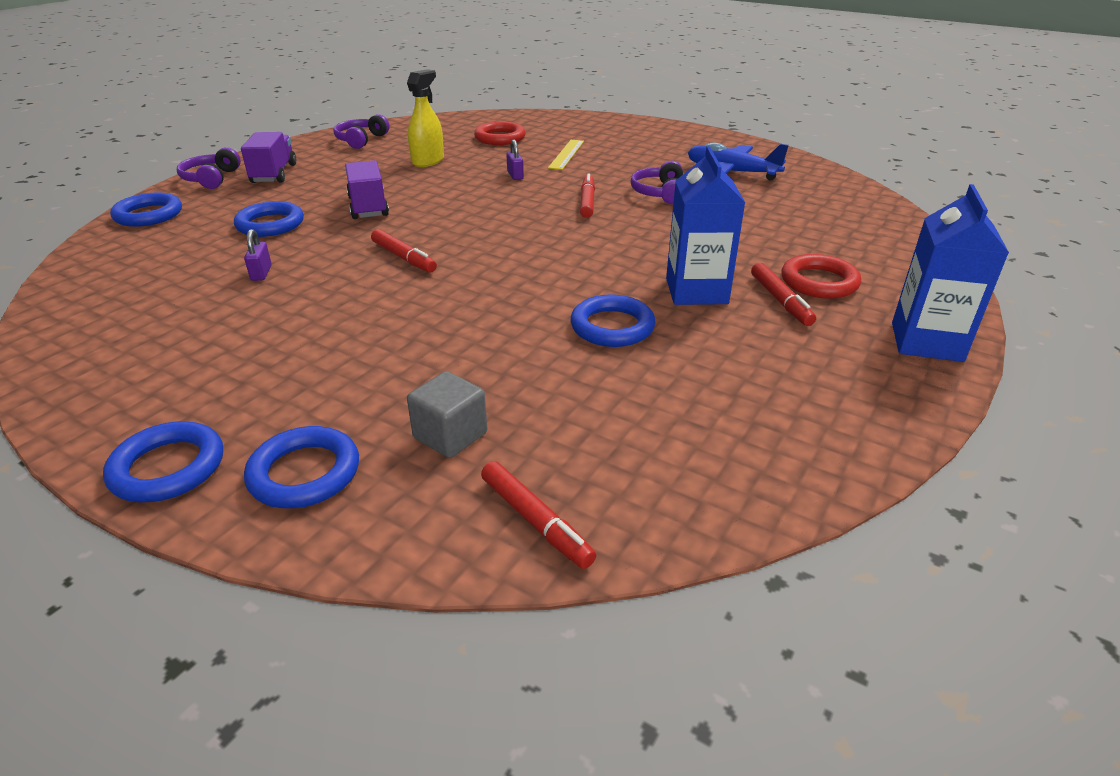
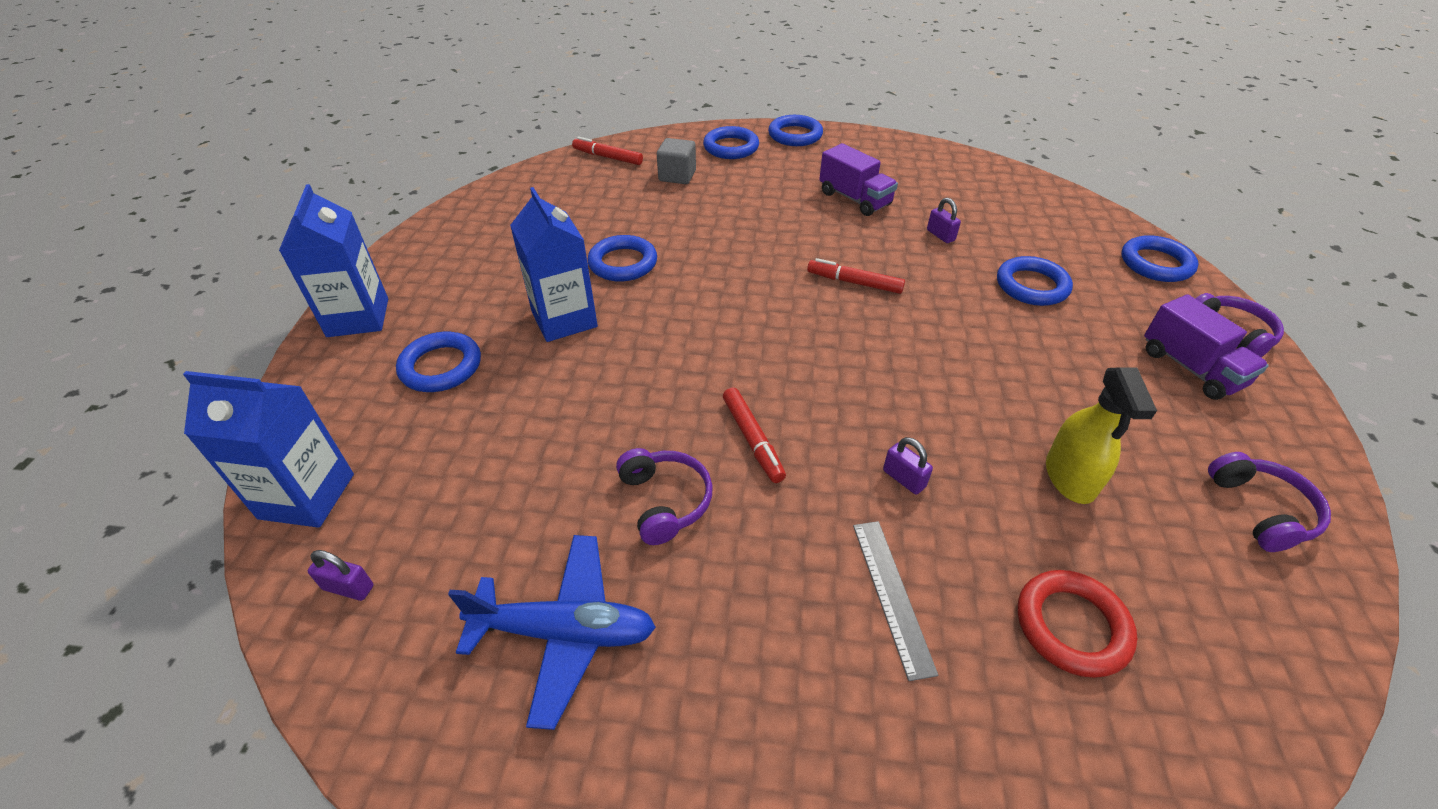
camera: 155 degrees right, 10 degrees up
purple truck [345,160,389,219] -> purple truck moved to [819,143,898,216]
yellow ruler [548,140,584,170] -> grey ruler [853,521,938,681]
red marker [751,263,816,326] -> none
red ring [781,254,861,299] -> blue ring [396,332,481,392]
none -> blue carton [183,371,354,528]
none -> purple padlock [308,550,373,601]

